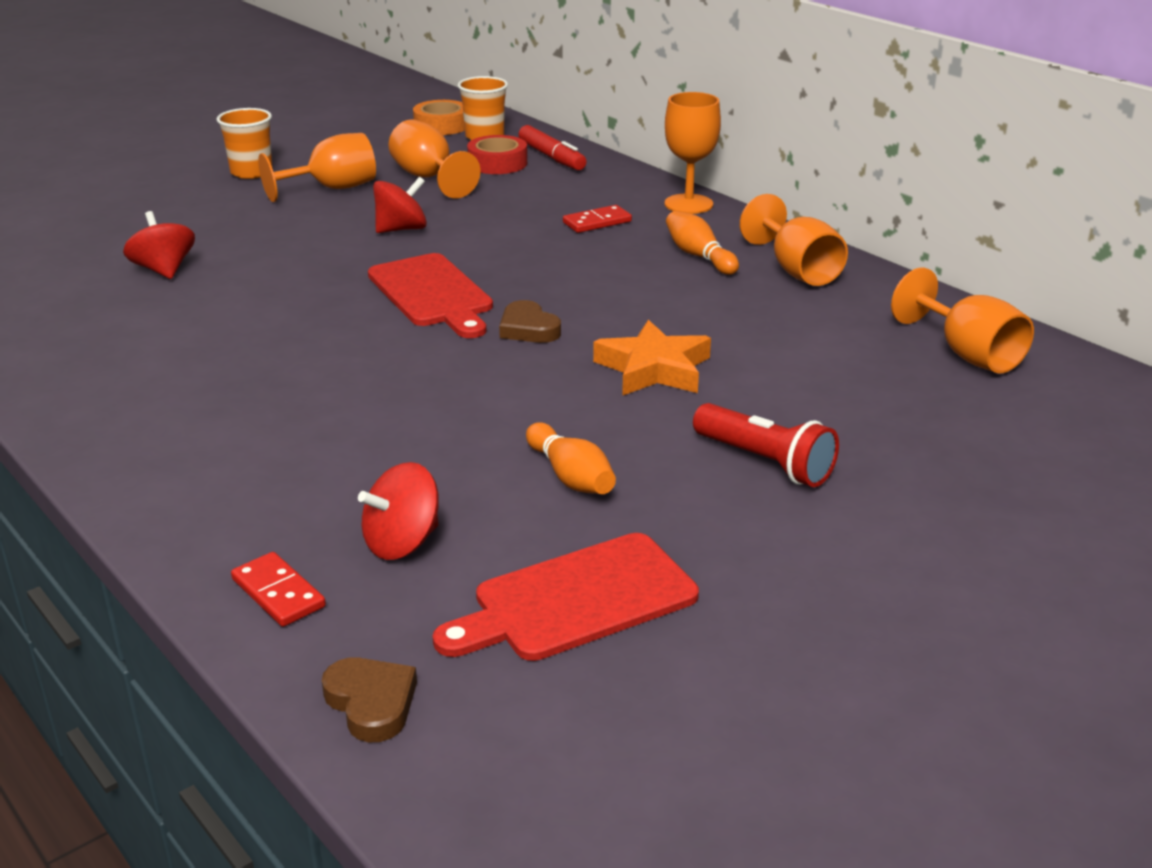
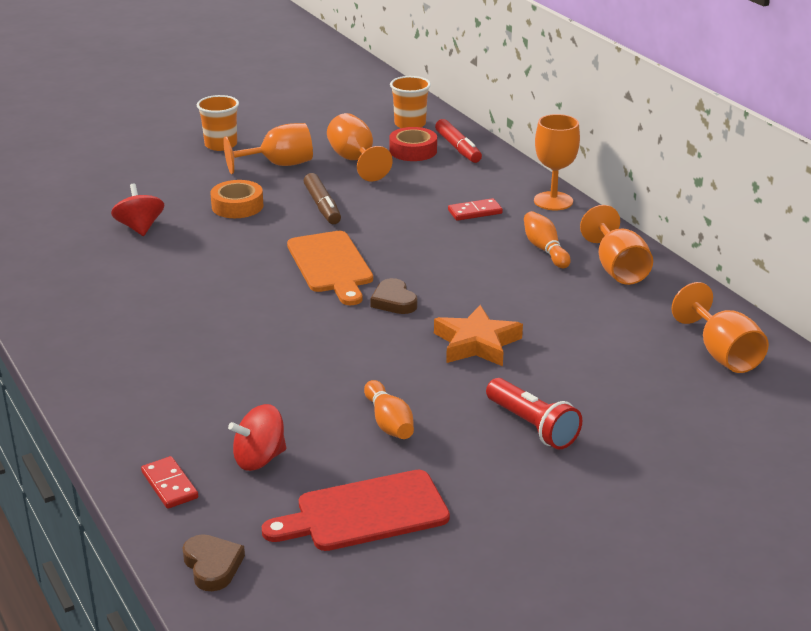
camera: 10 degrees right, 0 degrees up
red cutting board [368,253,493,338] -> orange cutting board [287,231,373,305]
red spinning top [373,176,427,233] -> brown marker [304,173,341,224]
orange tape [413,100,465,135] -> orange tape moved to [210,180,263,218]

